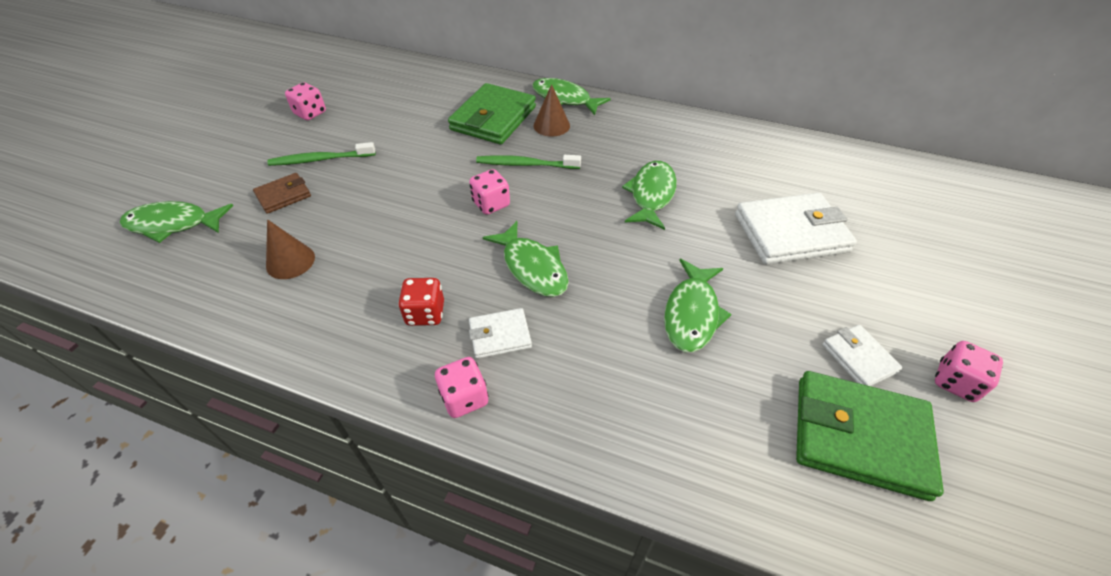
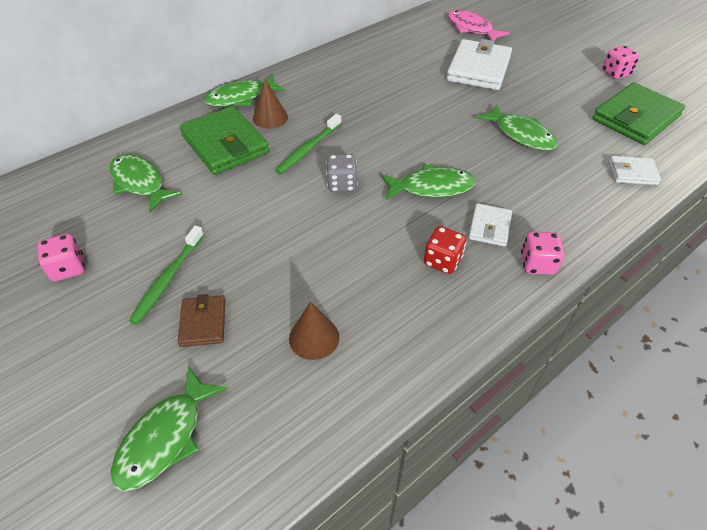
camera: 60 degrees left, 0 degrees up
pink dice [469,169,510,215] -> grey dice [326,154,358,192]
green fish [622,161,677,230] -> green fish moved to [110,154,182,212]
white wallet [822,325,902,386] -> white wallet moved to [609,156,661,185]
none -> pink fish [448,10,510,41]

